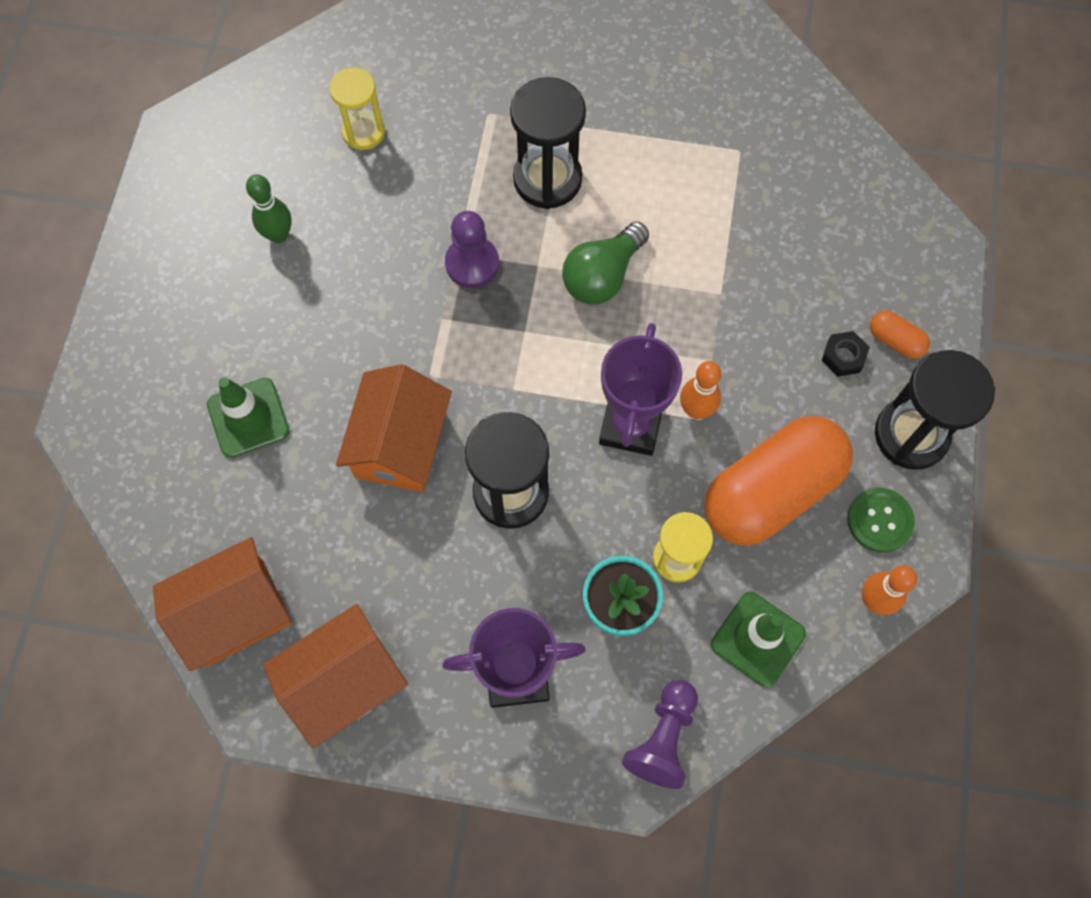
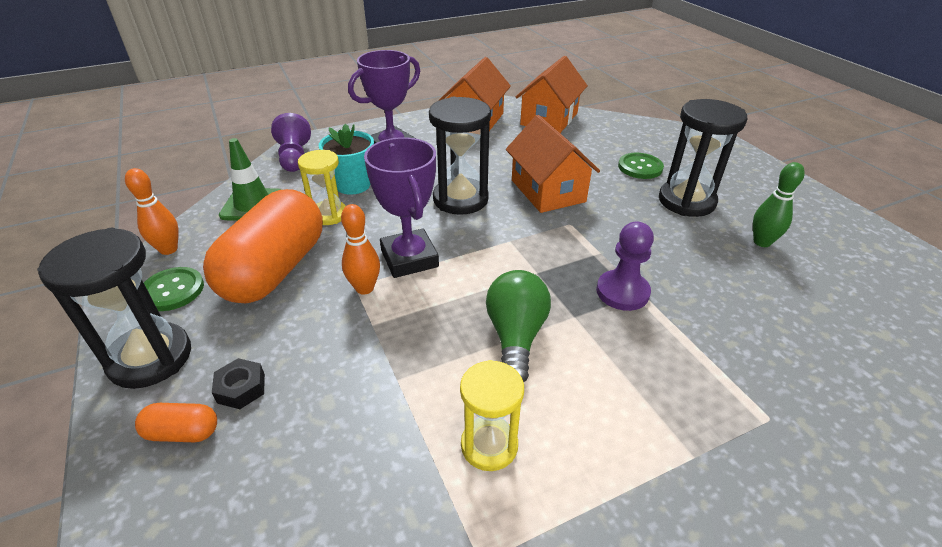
camera: 145 degrees right, 30 degrees down
green traffic cone [207,377,290,458] -> green button [618,153,664,179]
yellow hourglass [329,67,385,150] -> yellow hourglass moved to [460,360,524,471]
black hourglass [510,77,586,209] -> black hourglass moved to [659,99,747,217]

